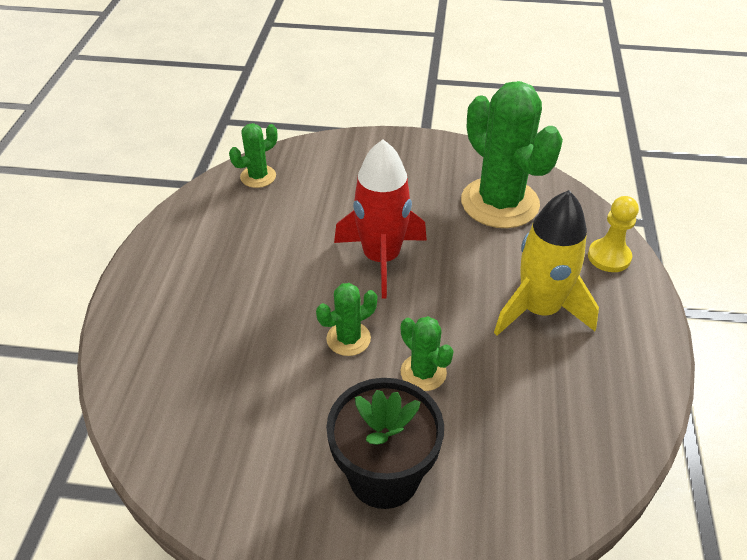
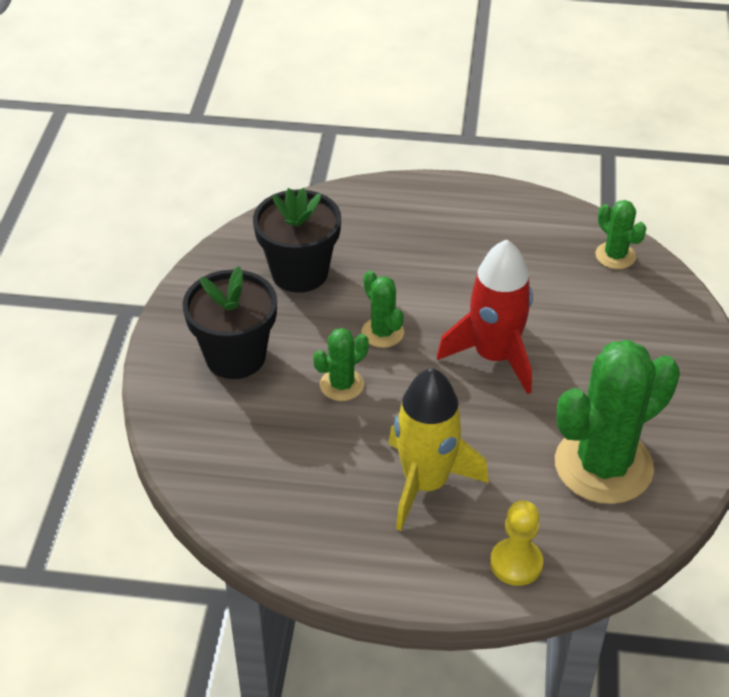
camera: 90 degrees right, 0 degrees up
none -> black flower pot [253,188,341,293]

